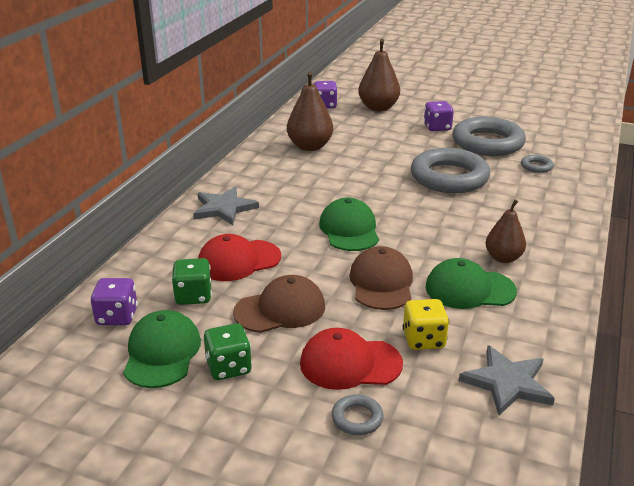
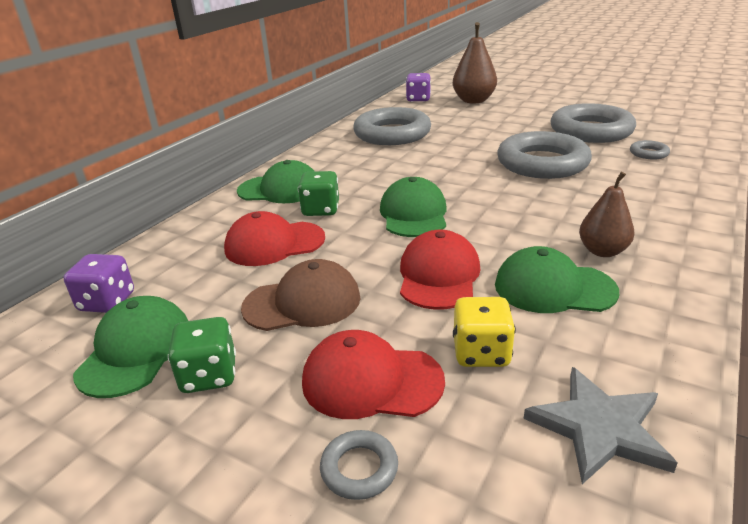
camera: 10 degrees right, 0 degrees up
green dice [172,258,212,305] -> green dice moved to [298,171,339,216]
grey star [193,187,259,225] -> green cap [237,160,315,203]
brown pear [287,71,333,151] -> grey ring [353,107,431,145]
brown cap [349,246,413,310] -> red cap [400,230,480,310]
purple dice [424,101,454,131] -> none

